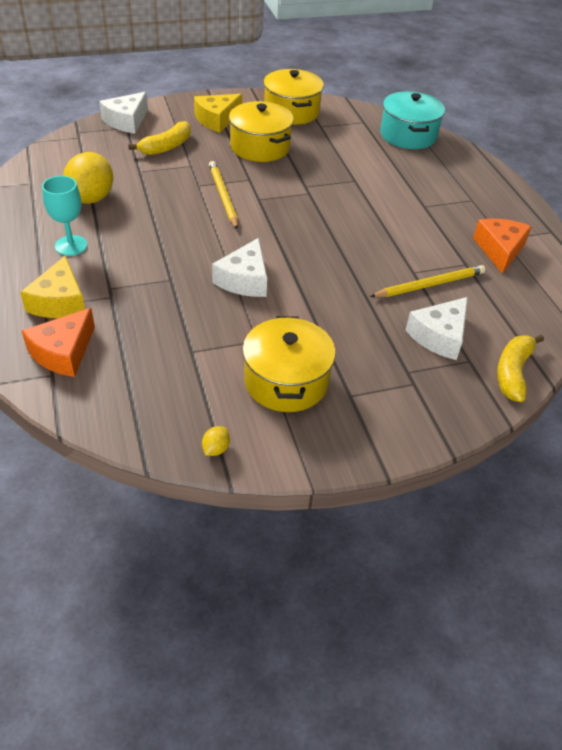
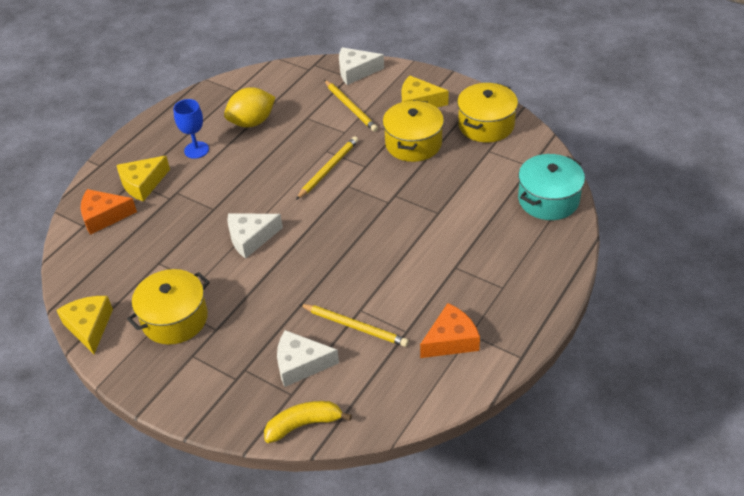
camera: 55 degrees right, 0 degrees up
turquoise goblet [42,176,88,256] -> blue goblet [173,99,209,159]
yellow banana [128,121,191,155] -> yellow pencil [324,80,378,132]
yellow lemon [202,426,230,456] -> yellow cheese [57,296,113,354]

